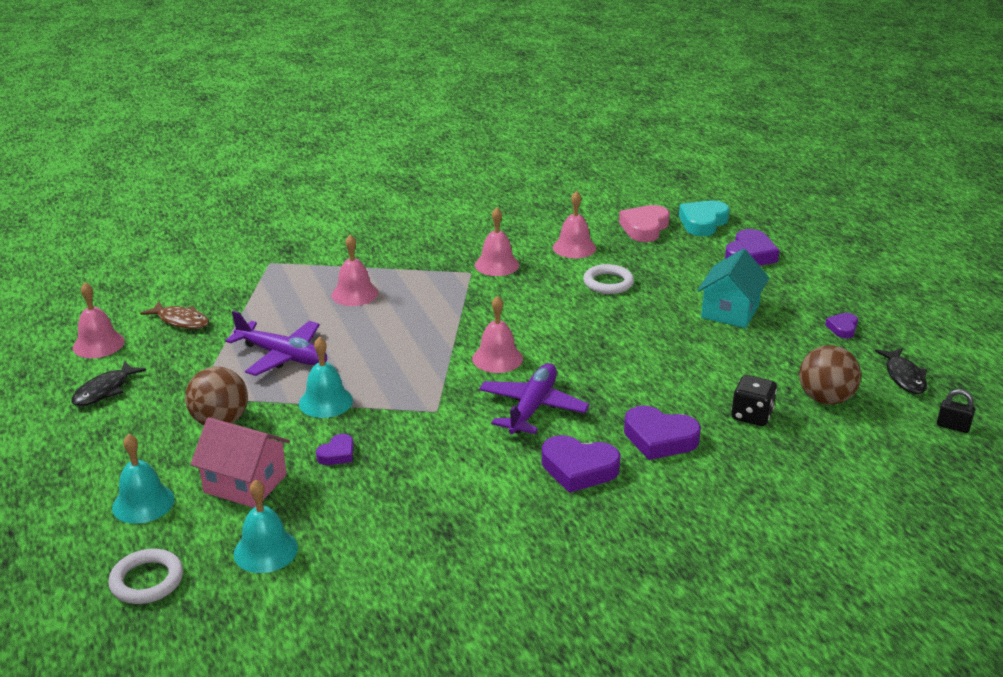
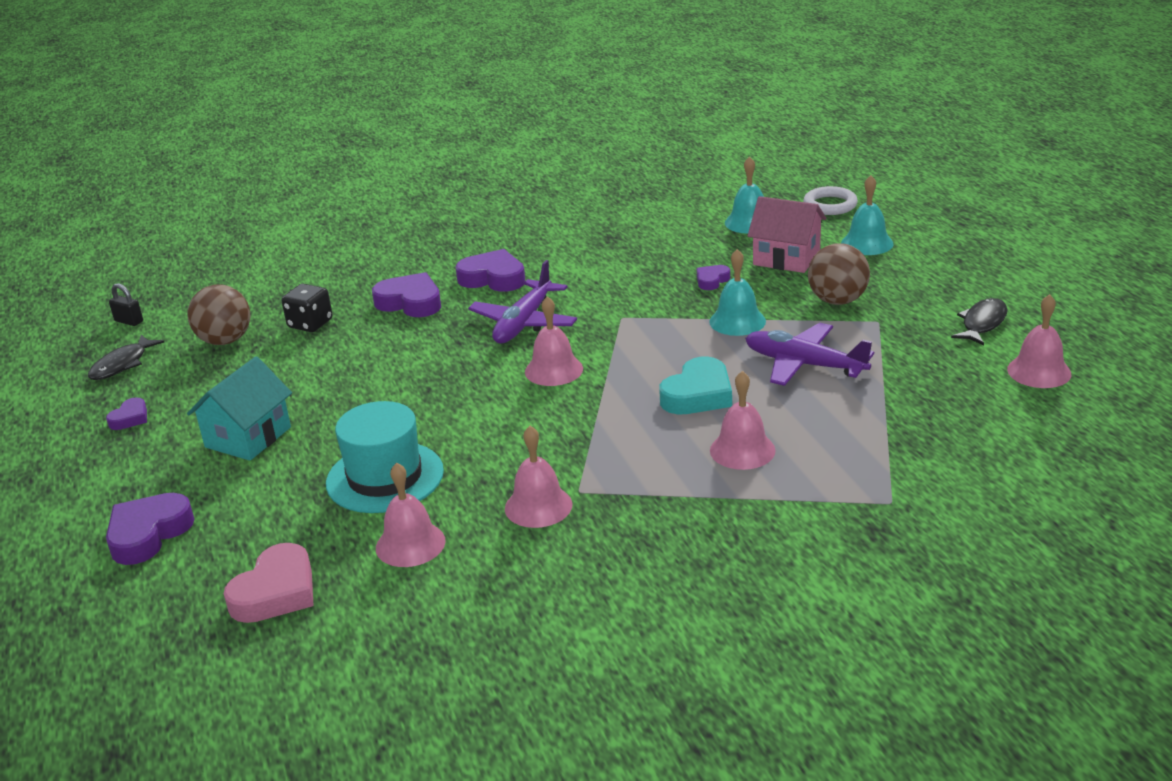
camera: 175 degrees left, 0 degrees up
brown fish [140,301,209,329] -> none
white ring [583,264,634,294] -> turquoise hat [326,401,444,513]
turquoise heart [679,200,730,236] -> turquoise heart moved to [659,357,732,414]
black fish [875,348,927,394] -> black fish turned 150 degrees counterclockwise [88,335,164,380]

